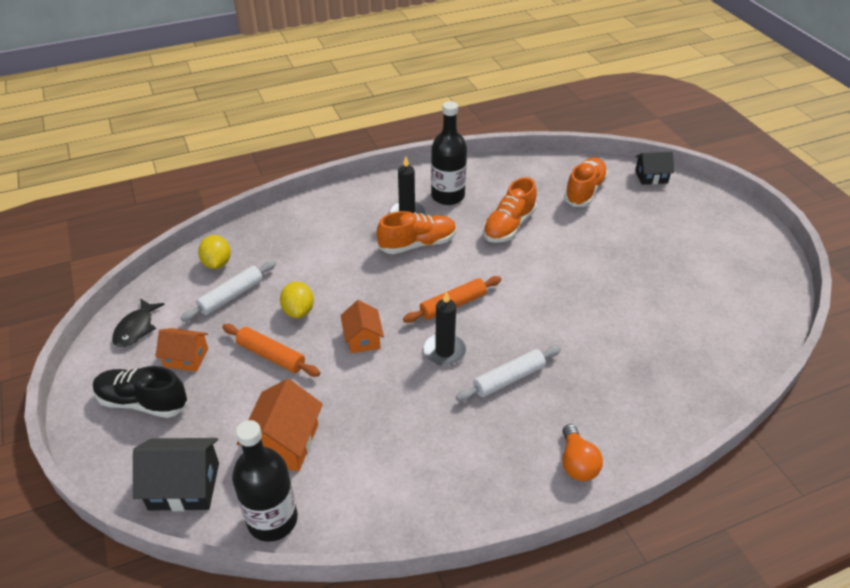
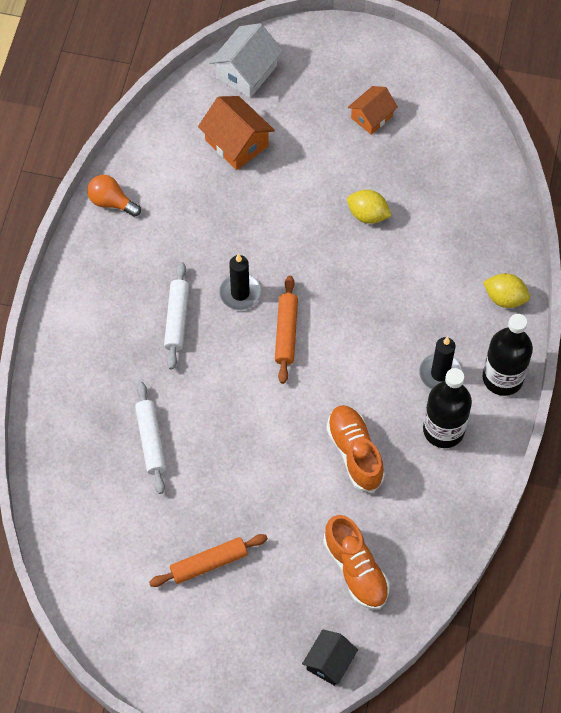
camera: 125 degrees right, 20 degrees up
black shoe [93,366,188,418] -> none
black fish [112,298,165,347] -> none
black house [133,438,219,511] -> white house [209,23,283,98]
white rolling pin [181,261,276,322] -> white rolling pin moved to [135,382,166,494]
yellow lemon [198,235,231,269] -> yellow lemon moved to [483,273,530,308]
orange rolling pin [222,324,320,377] -> orange rolling pin moved to [149,534,268,587]
black bottle [232,420,298,542] -> black bottle moved to [483,314,533,396]
orange house [340,300,384,353] -> none
orange shoe [377,211,456,254] -> none
orange light bulb [562,424,603,481] -> orange light bulb moved to [87,175,141,217]

